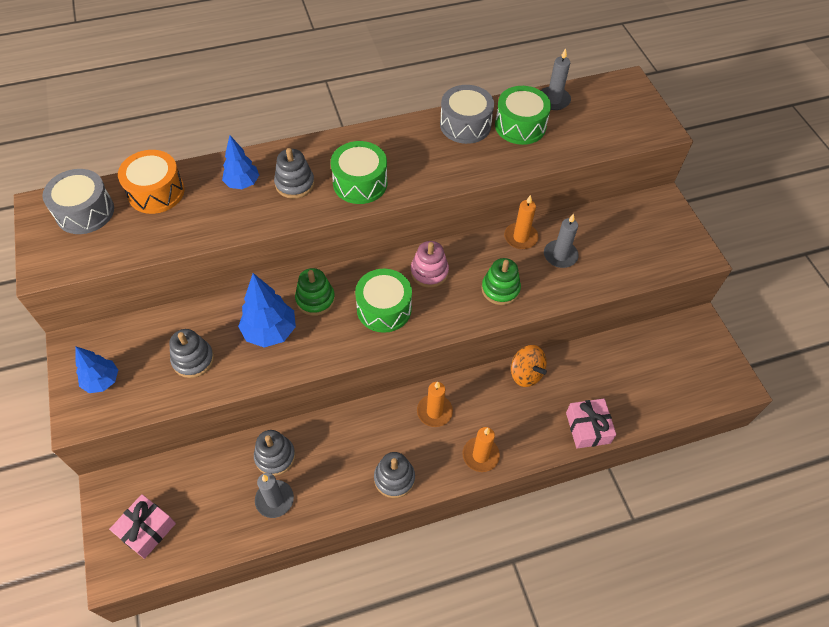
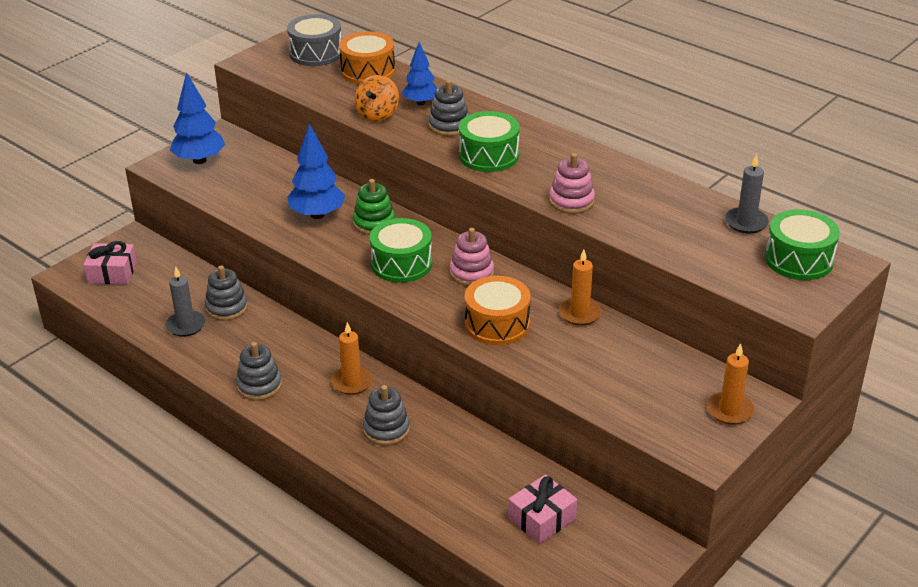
camera: 60 degrees right, 20 degrees down
blue tree [75,347,118,393] -> blue tree [170,72,225,164], size x1.50
grey stacking toy [169,329,214,378] -> grey stacking toy moved to [363,385,410,446]
grey drum [440,85,494,144] -> none
orange candle [462,427,500,472] -> orange candle moved to [707,343,755,425]
green stacking toy [481,258,521,305] -> orange drum [465,276,531,345]
green drum [495,86,551,145] -> green drum moved to [765,209,840,280]
orange spinning top [511,345,547,387] -> orange spinning top moved to [354,75,399,122]
grey candle [544,214,579,268] -> none
pink gift [566,399,616,449] -> pink gift moved to [508,474,577,544]
none -> pink stacking toy [549,153,595,214]

